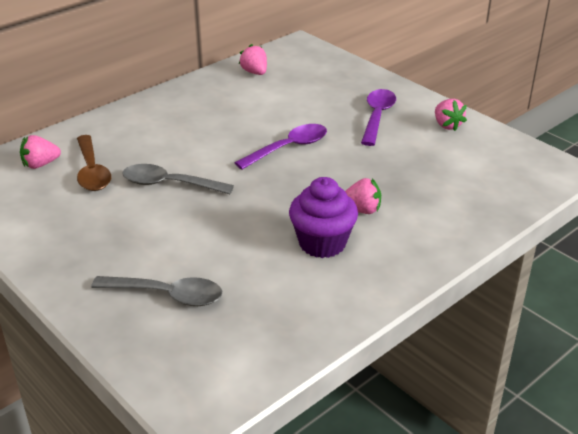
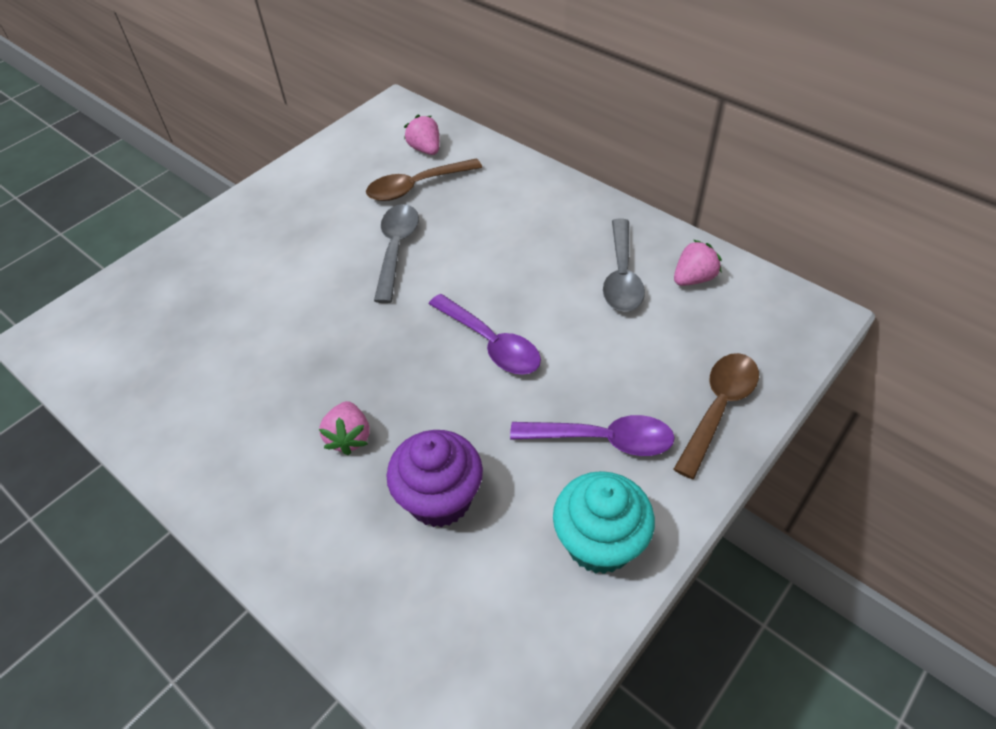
camera: 85 degrees right, 15 degrees up
grey spoon [91,276,222,306] -> grey spoon moved to [603,218,645,312]
purple cupcake [289,177,358,258] -> purple cupcake moved to [386,430,483,527]
pink strawberry [435,99,467,131] -> turquoise cupcake [553,471,655,574]
none -> brown spoon [673,353,759,479]

